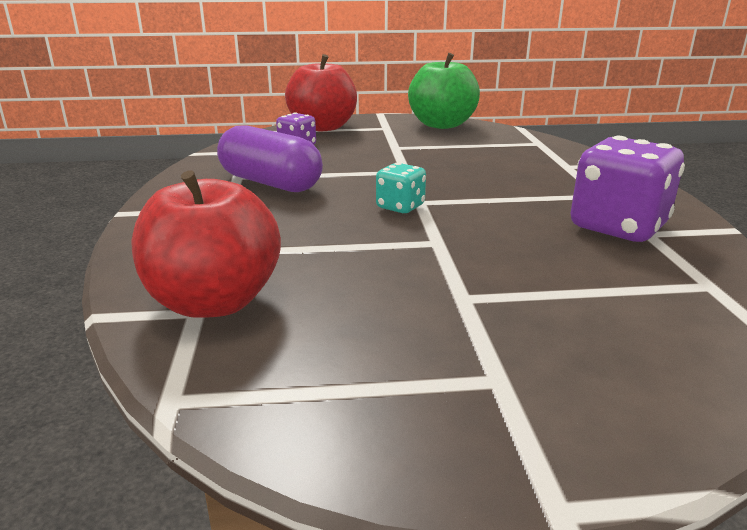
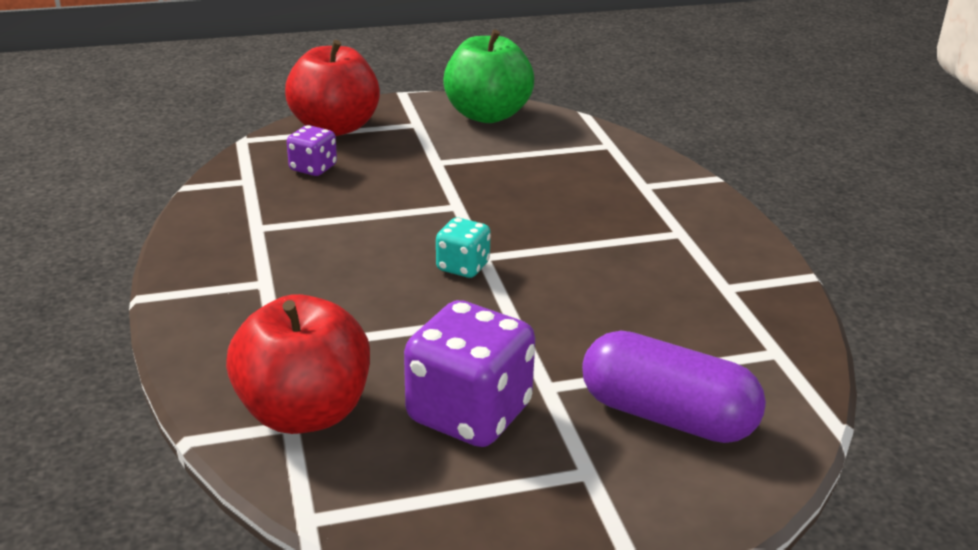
camera: 10 degrees left, 5 degrees up
purple capsule [217,126,323,192] -> purple capsule moved to [582,331,766,443]
purple dice [571,136,685,242] -> purple dice moved to [404,300,535,447]

